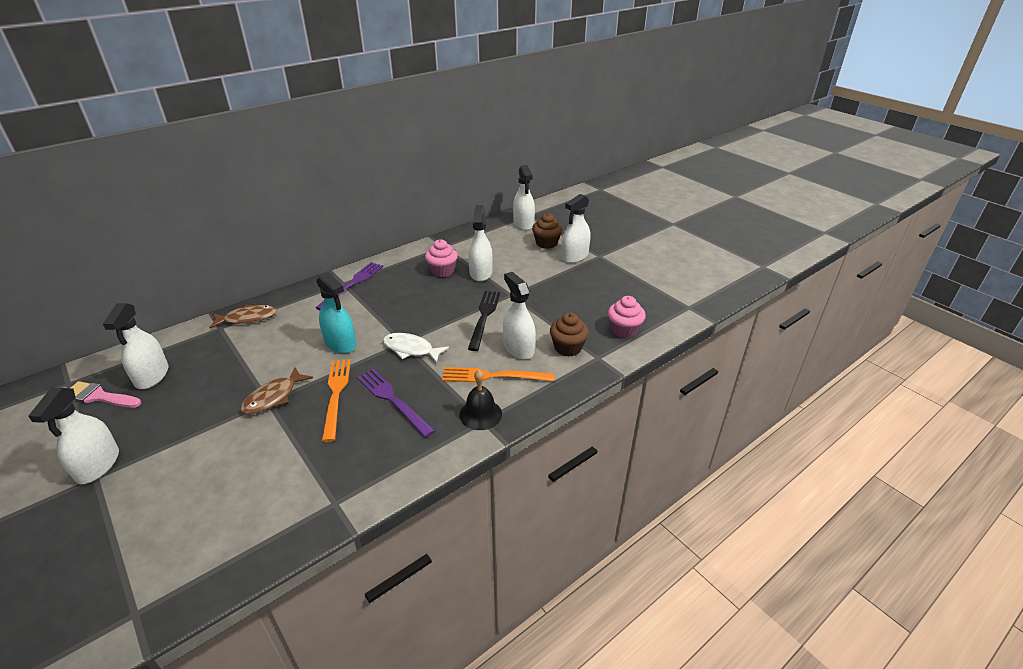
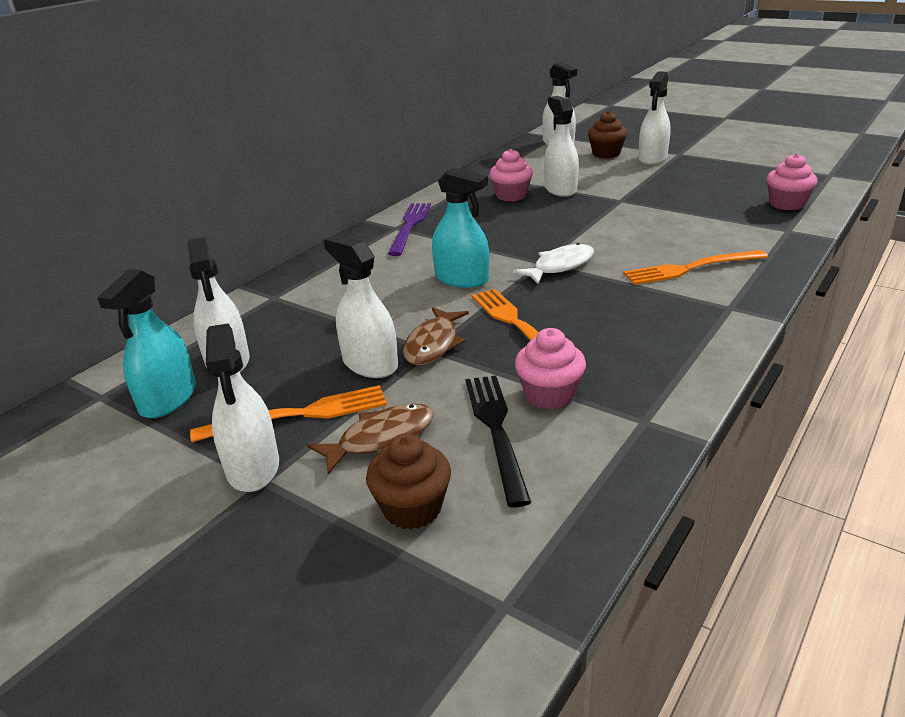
camera: 15 degrees left, 5 degrees down
pink brush [71,381,141,408] -> turquoise spray bottle [97,269,196,418]
brown fish [209,305,277,328] -> brown fish moved to [307,403,434,475]
purple fork [357,369,435,438] -> none
white fish [383,333,449,363] -> white fish turned 135 degrees clockwise [513,243,594,284]
black bell [459,370,502,430] -> none
black fork [468,291,500,351] -> black fork moved to [465,375,531,507]
white spray bottle [503,272,536,359] -> white spray bottle moved to [323,234,398,378]
brown cupcake [550,312,589,357] -> brown cupcake moved to [366,433,451,529]
none -> orange fork [190,385,387,443]
none -> pink cupcake [515,328,586,409]

